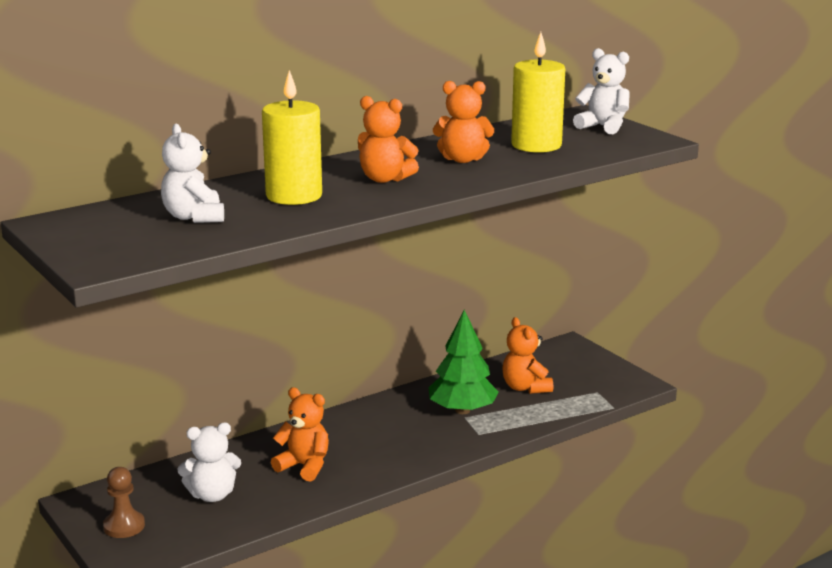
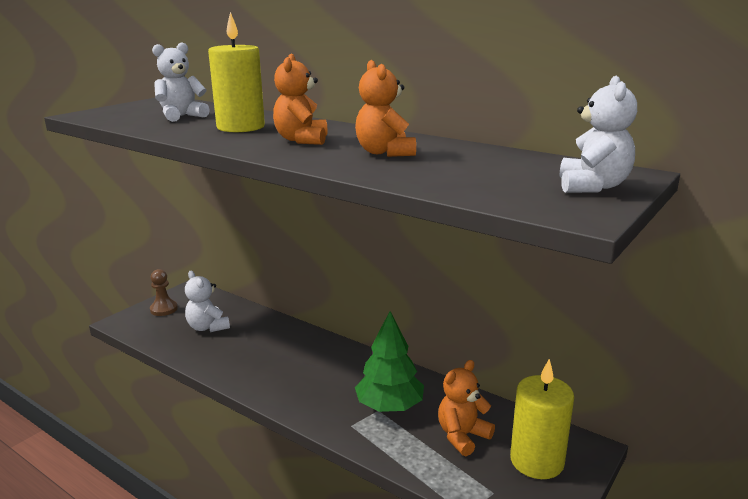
camera: 70 degrees right, 0 degrees up
orange teddy bear [271,387,329,481] -> none
yellow candle [511,32,565,152] -> yellow candle moved to [510,359,574,479]

